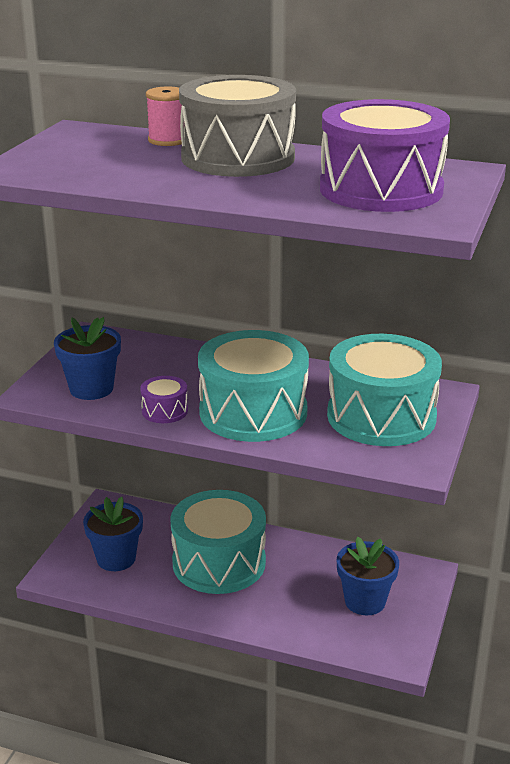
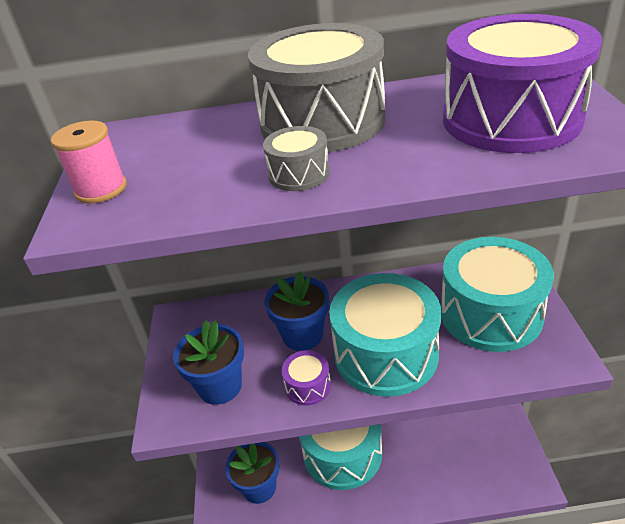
camera: 20 degrees left, 10 degrees up
pink spool [146,86,182,146] -> pink spool moved to [51,121,127,204]
blue flower pot [337,537,399,615] -> blue flower pot moved to [264,272,329,351]
none -> grey drum [263,126,330,191]

